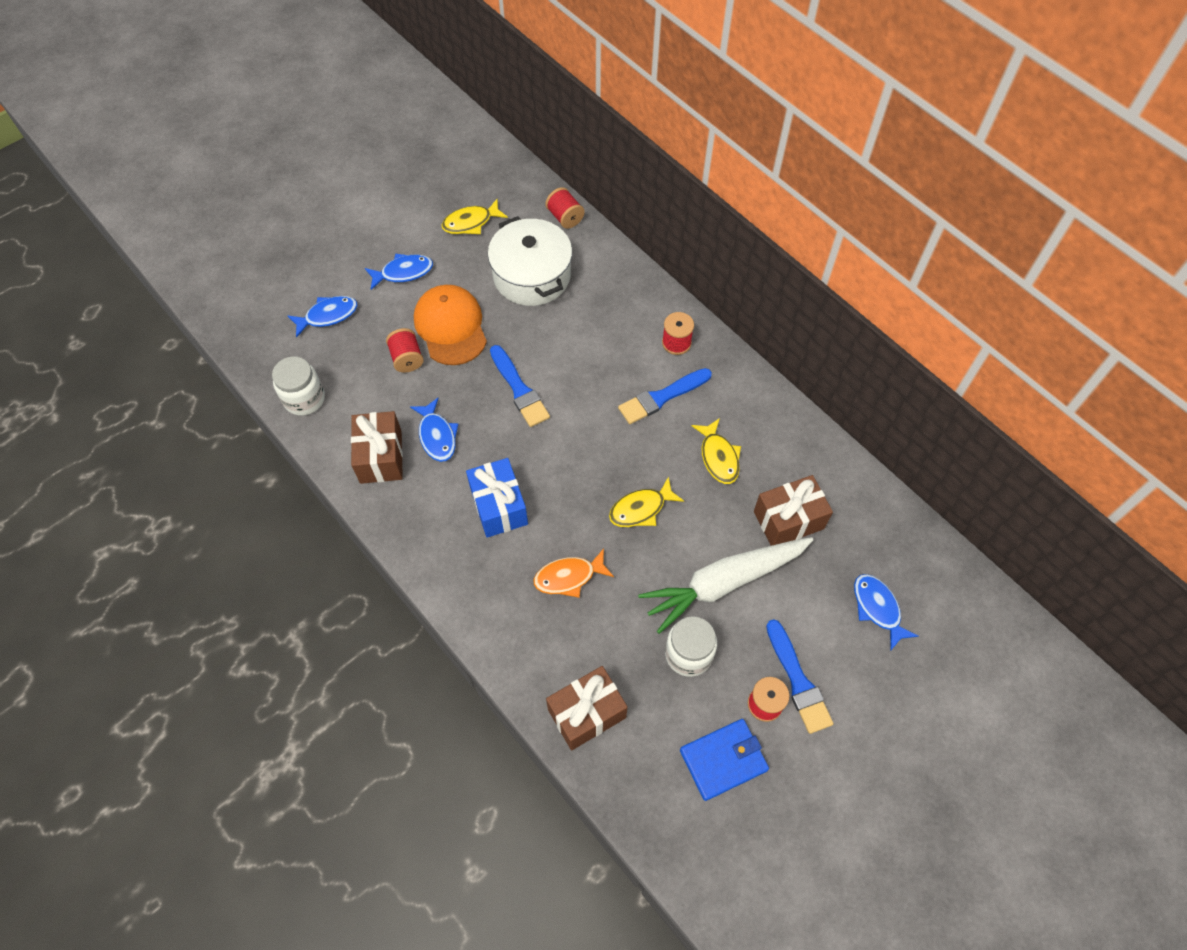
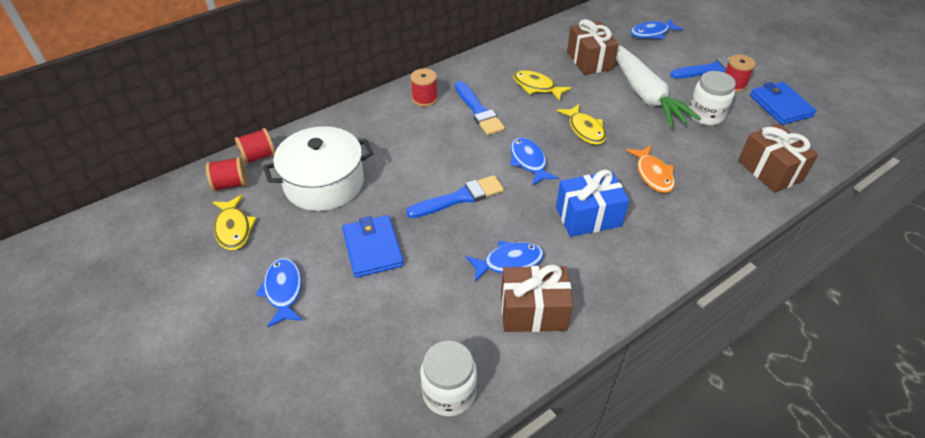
camera: 85 degrees left, 15 degrees down
blue fish [288,296,357,338] -> blue fish moved to [510,137,558,185]
red spool [386,328,424,373] -> red spool moved to [206,157,247,191]
orange cap [414,285,487,365] -> blue wallet [342,215,404,278]
yellow fish [691,418,741,484] -> yellow fish turned 135 degrees counterclockwise [513,70,571,101]

